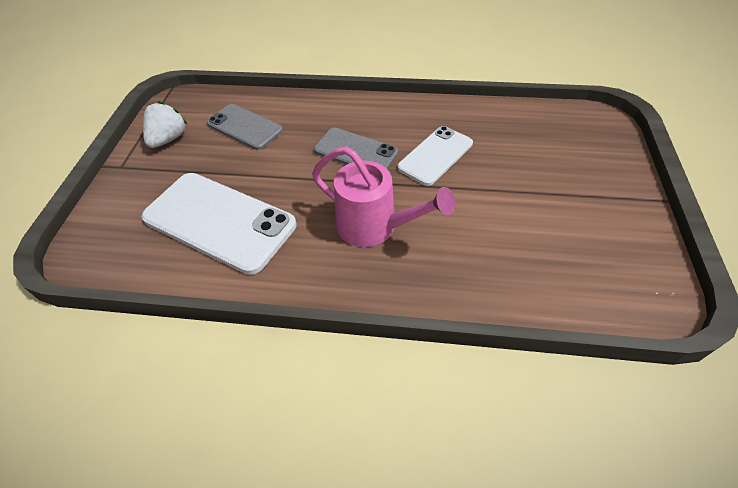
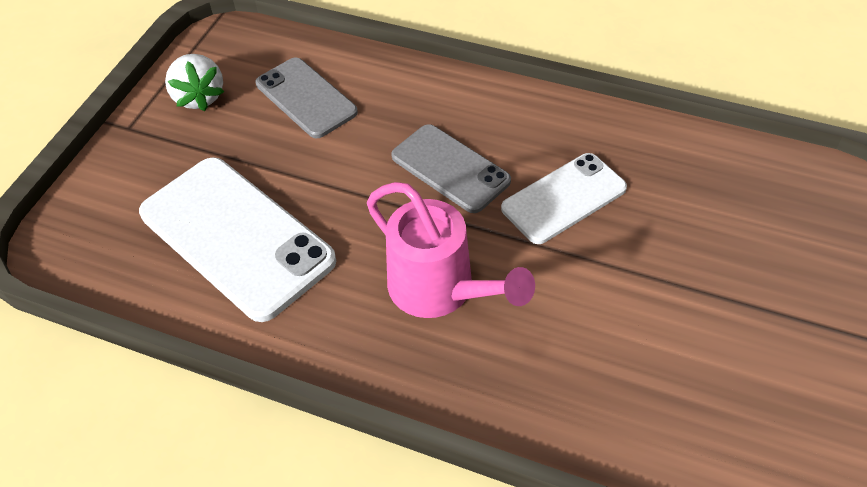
camera: 15 degrees right, 0 degrees up
white strawberry [143,101,187,148] -> white strawberry turned 120 degrees clockwise [165,54,224,111]

